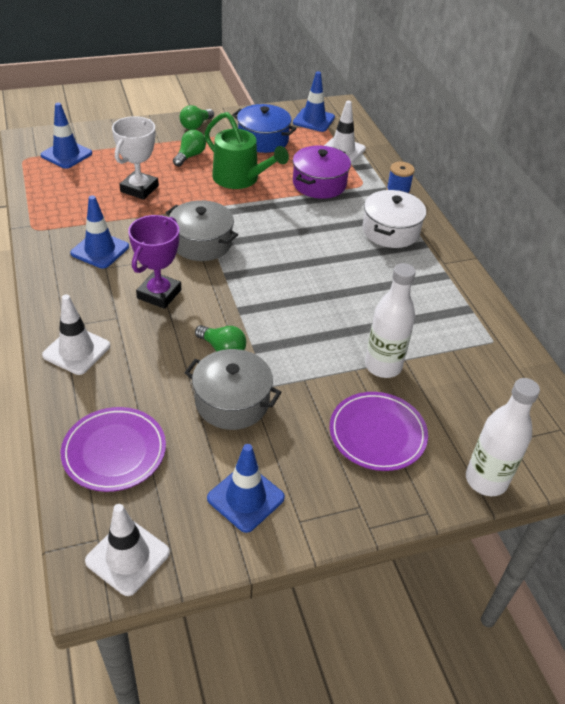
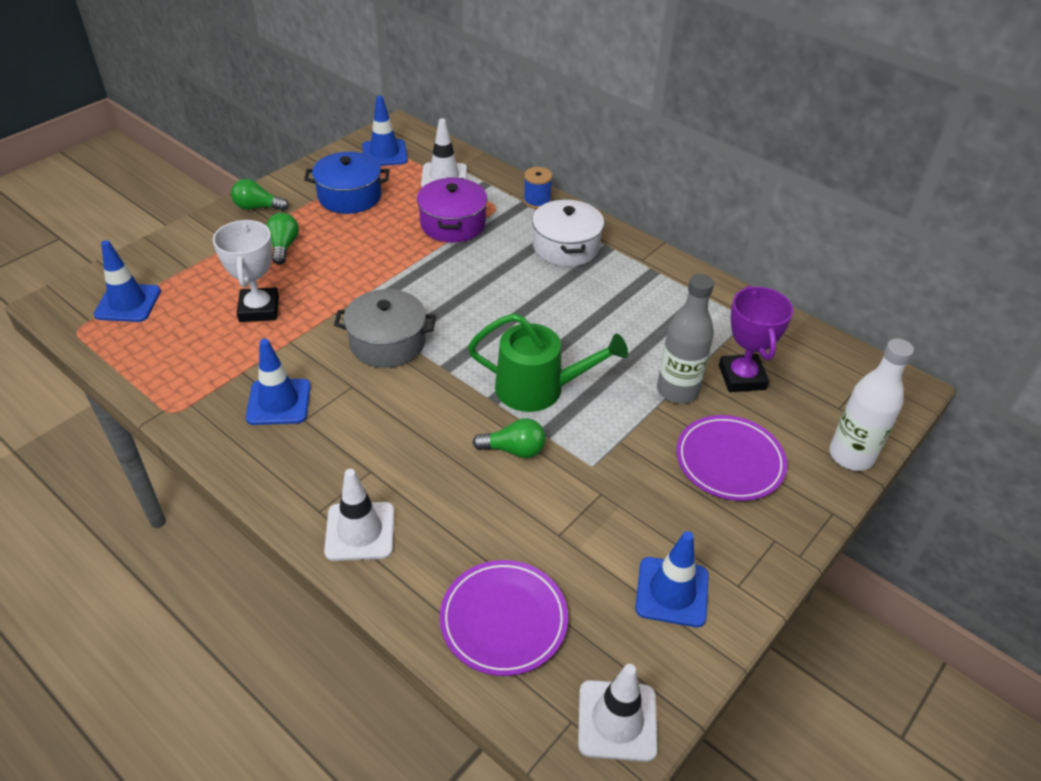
camera: 30 degrees left, 0 degrees up
purple trophy [128,215,181,309] -> purple trophy moved to [719,285,793,392]
green light bulb [180,105,214,130] -> green light bulb turned 90 degrees clockwise [231,179,289,211]
grey pot [184,349,281,430] -> none
green watering can [204,112,289,189] -> green watering can moved to [468,313,628,412]
white bottle [365,263,416,378] -> grey bottle [657,274,714,404]

